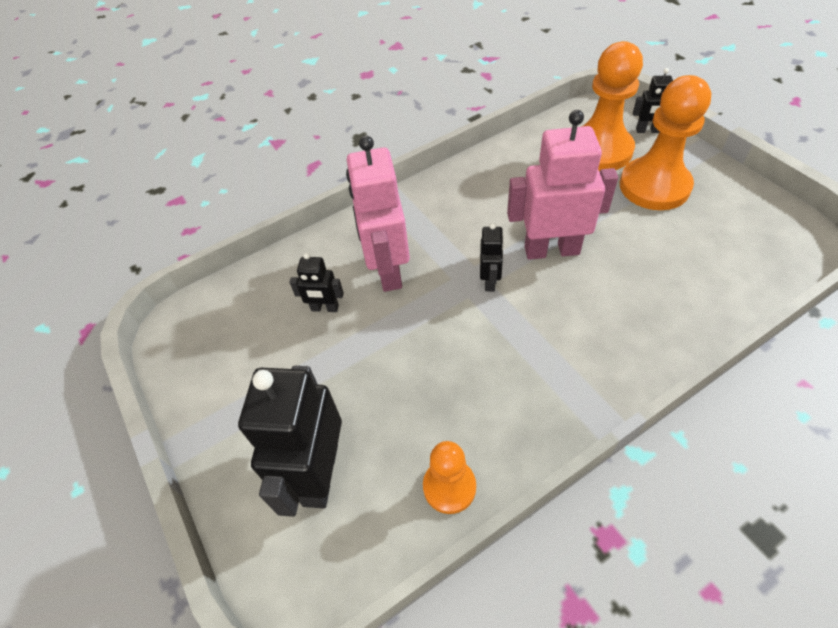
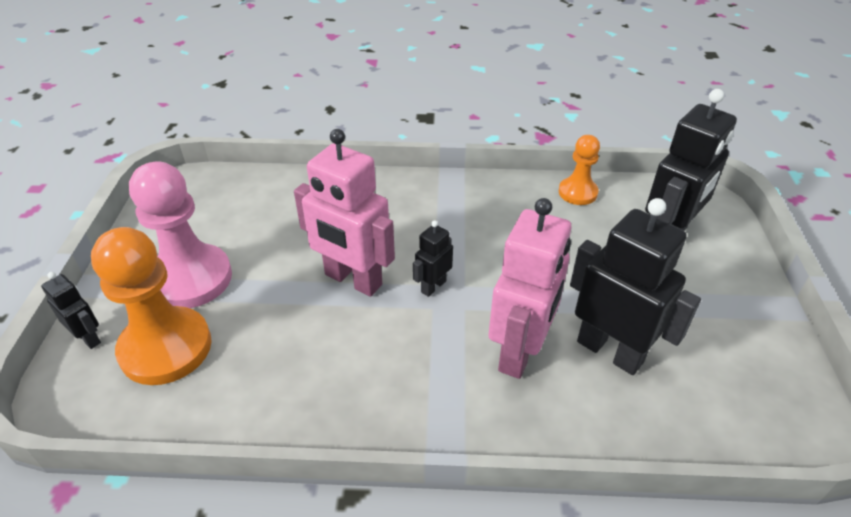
camera: 150 degrees left, 10 degrees down
black robot [290,253,344,312] -> black robot [570,198,701,375], size x2.04
orange pawn [620,75,711,210] -> pink pawn [129,161,232,308]

